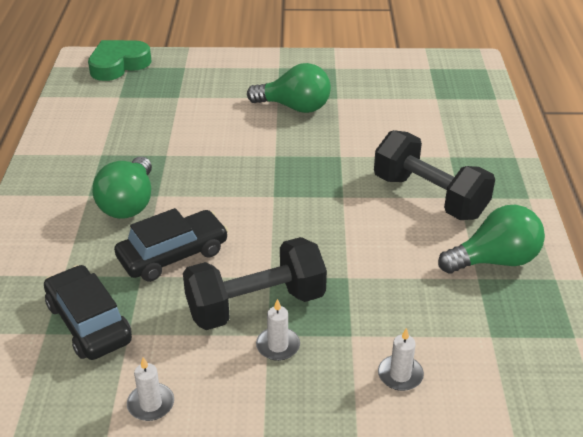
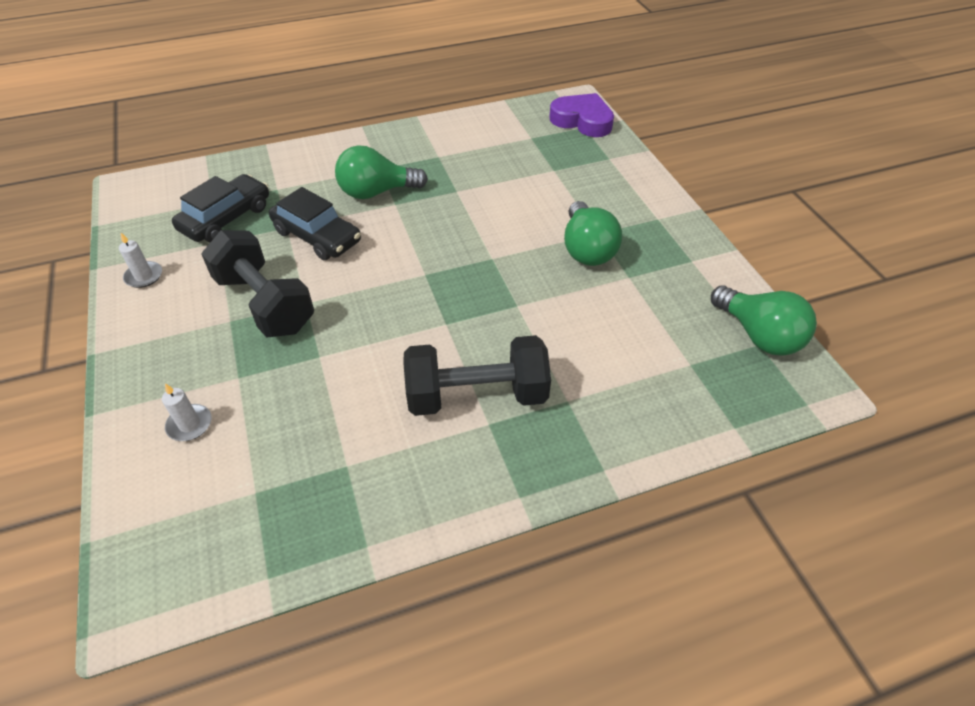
camera: 70 degrees right, 10 degrees up
green heart [88,40,151,81] -> purple heart [549,93,614,137]
white candle [256,299,300,361] -> none
black dumbbell [374,130,495,220] -> black dumbbell turned 60 degrees clockwise [403,335,551,416]
green light bulb [438,205,545,274] -> green light bulb moved to [711,285,817,356]

